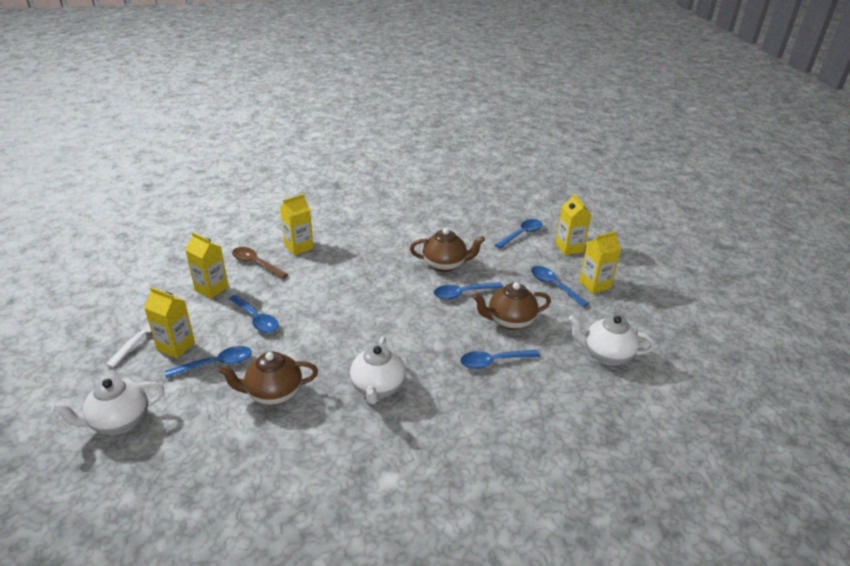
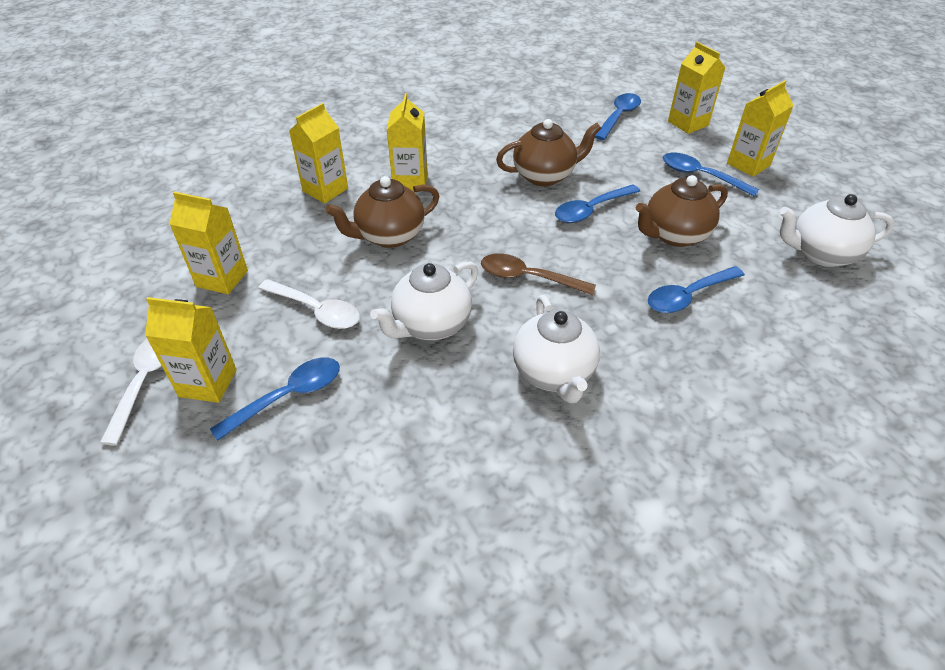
camera: 15 degrees left, 10 degrees up
white teapot [51,378,164,435] -> white teapot moved to [370,261,478,340]
brown teapot [218,352,318,405] -> brown teapot moved to [325,176,439,248]
blue spoon [229,295,279,333] -> white spoon [258,279,360,329]
brown spoon [232,247,288,279] -> brown spoon moved to [481,253,596,295]
none -> yellow carton [387,93,428,191]

